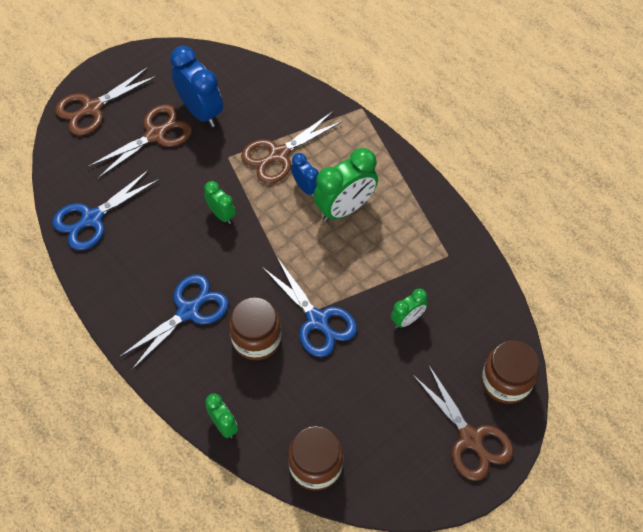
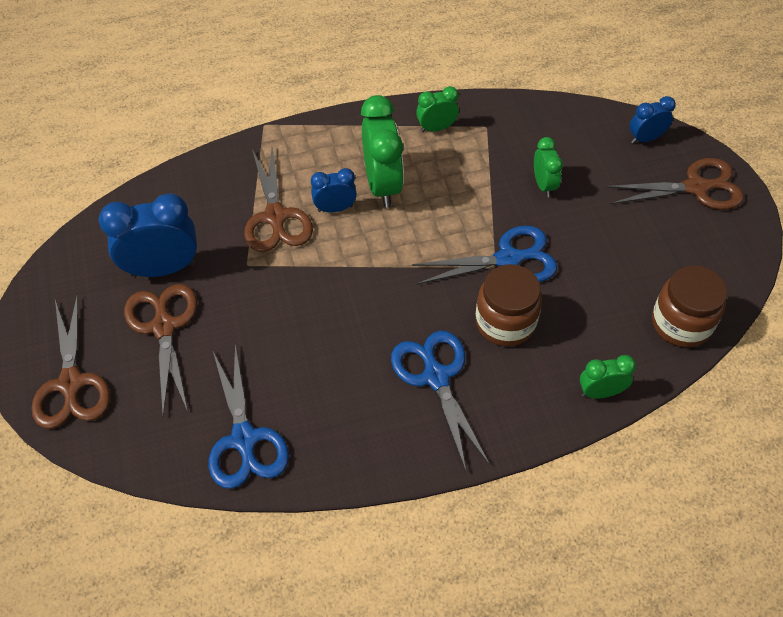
camera: 65 degrees left, 5 degrees down
green clock [204,181,236,224] -> green clock moved to [416,86,459,132]
brown jar [482,340,539,404] -> blue clock [630,96,676,144]

